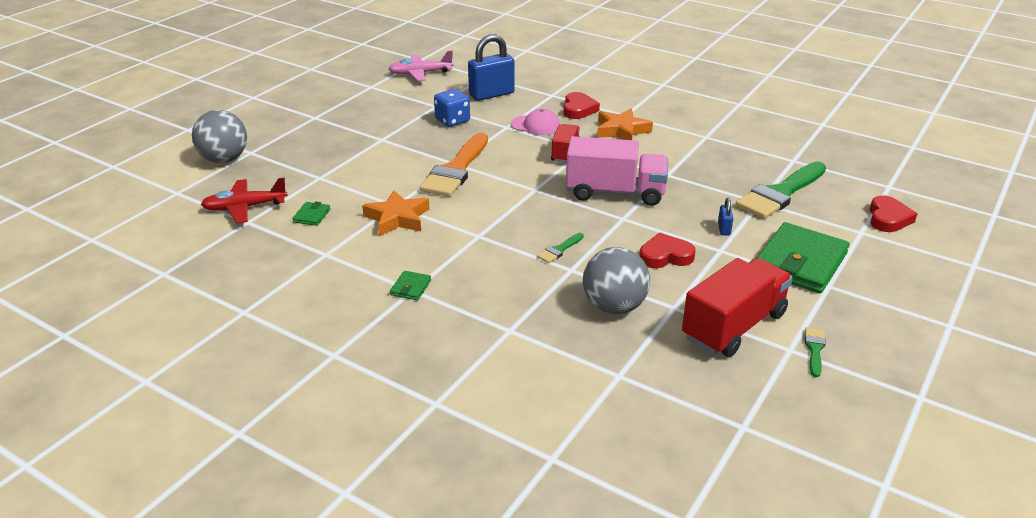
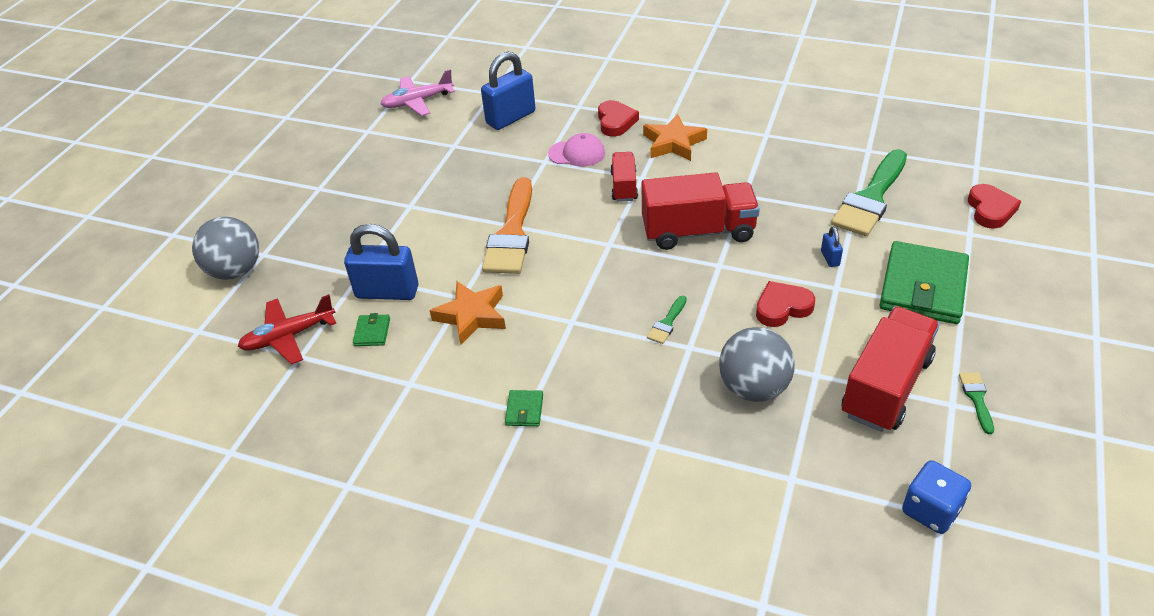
camera: 10 degrees left, 10 degrees up
blue dice [434,89,470,127] -> blue dice moved to [902,460,971,534]
pink truck [566,136,668,206] -> red truck [642,172,760,250]
none -> blue padlock [344,224,418,300]

